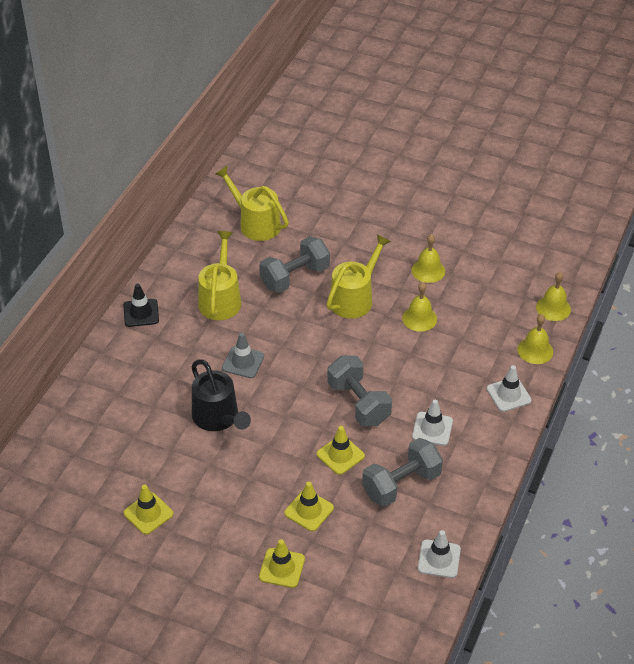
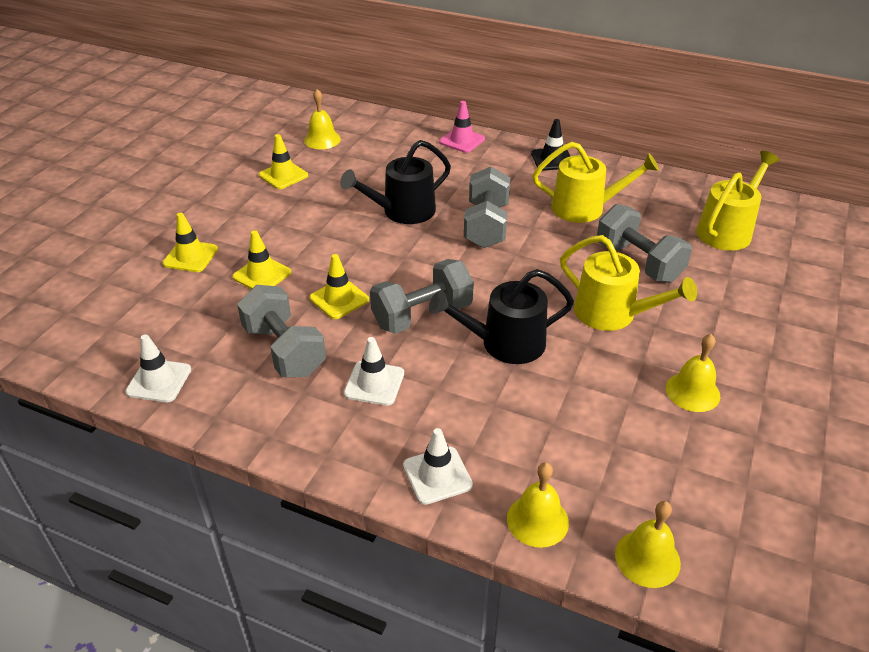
camera: 90 degrees right, 5 degrees down
grey traffic cone [222,333,264,378] -> grey dumbbell [464,167,510,248]
yellow bell [402,282,437,332] -> yellow bell moved to [304,89,341,149]
none -> black watering can [429,269,574,364]
none -> pink traffic cone [439,101,485,153]

